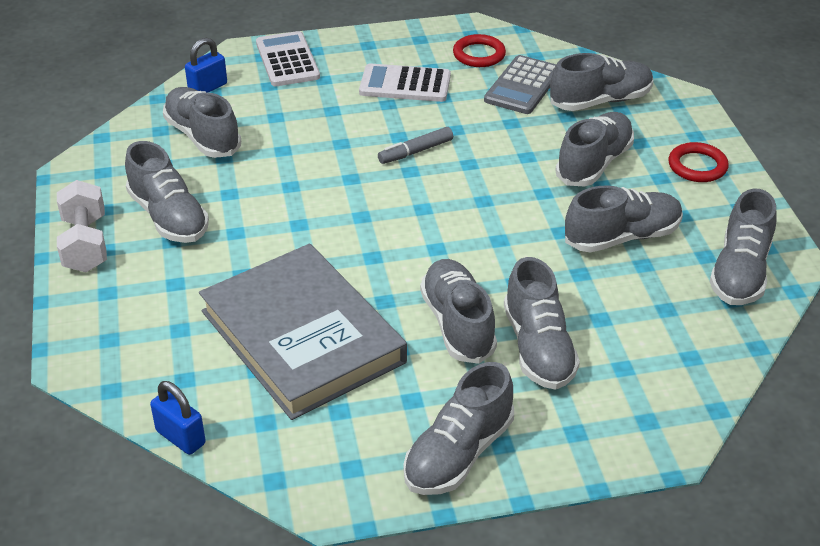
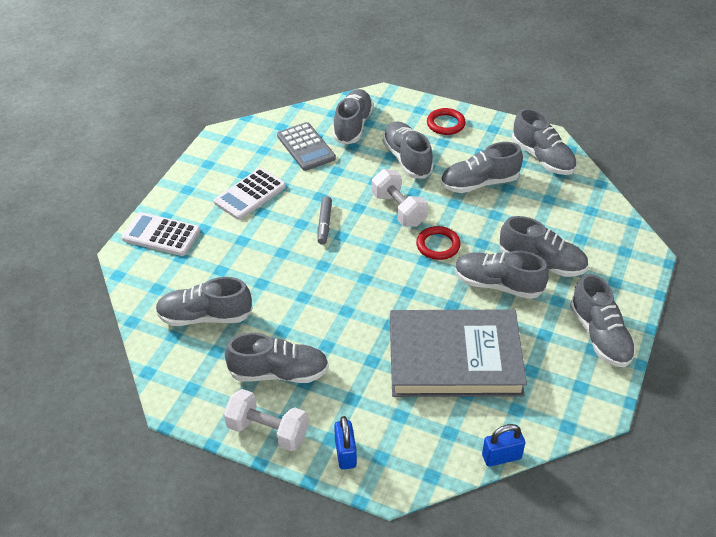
camera: 55 degrees left, 5 degrees up
blue padlock [185,38,227,92] -> blue padlock moved to [334,416,357,470]
red ring [453,34,506,67] -> red ring moved to [416,226,461,260]
grey shoe [565,185,683,252] -> grey shoe turned 120 degrees counterclockwise [441,142,523,193]
none -> white dumbbell [372,169,428,227]

